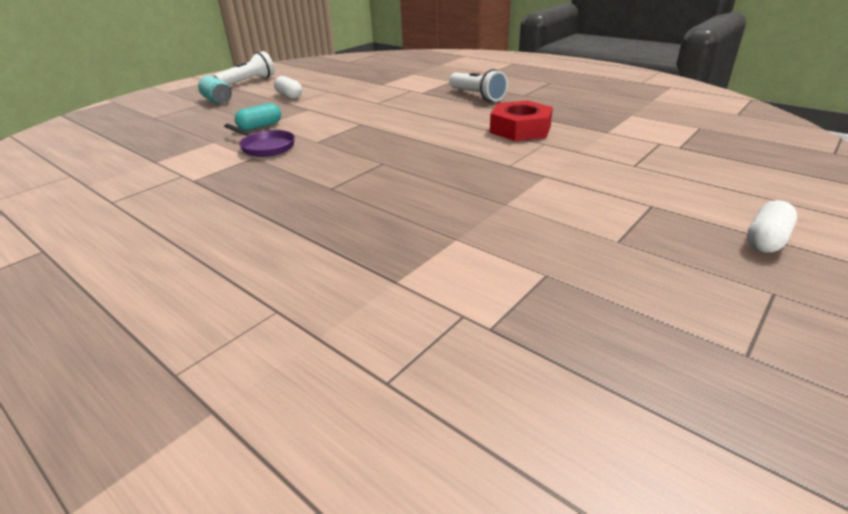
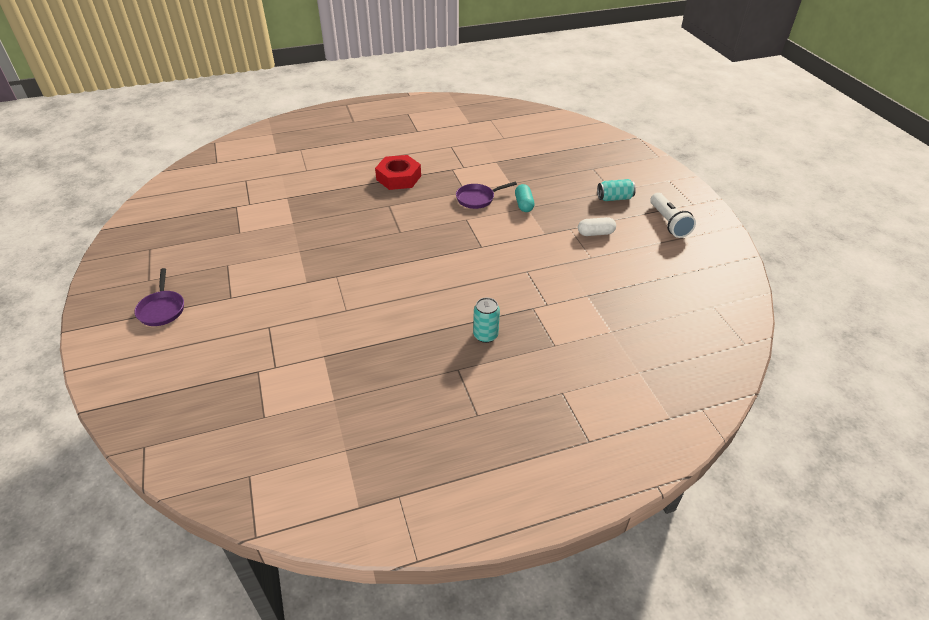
camera: 120 degrees right, 10 degrees up
white flashlight [449,69,508,102] -> turquoise can [473,297,500,343]
red nut [490,100,553,141] -> red nut moved to [375,155,421,190]
white capsule [747,200,797,253] -> purple pan [134,268,184,326]

